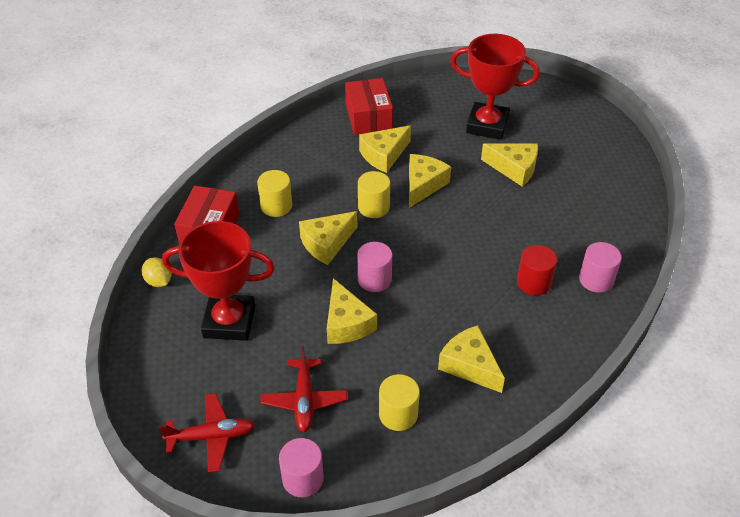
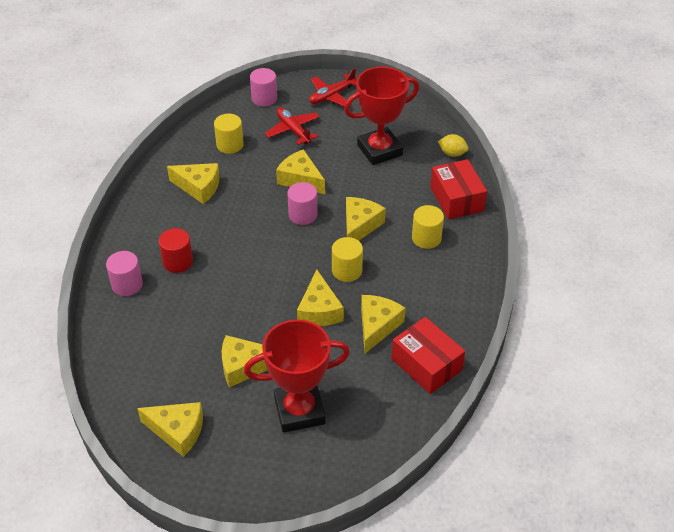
camera: 150 degrees right, 0 degrees up
none -> yellow cheese [137,402,203,457]

